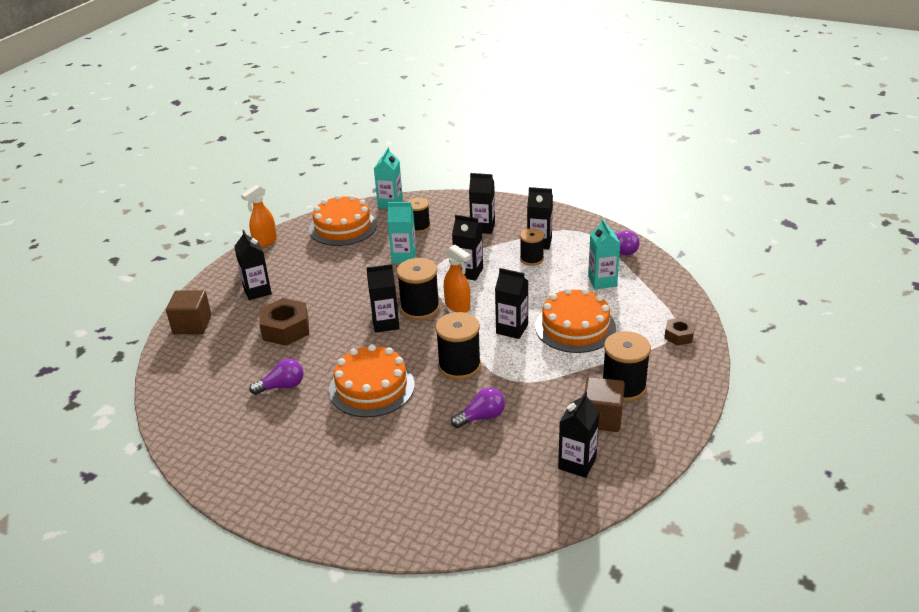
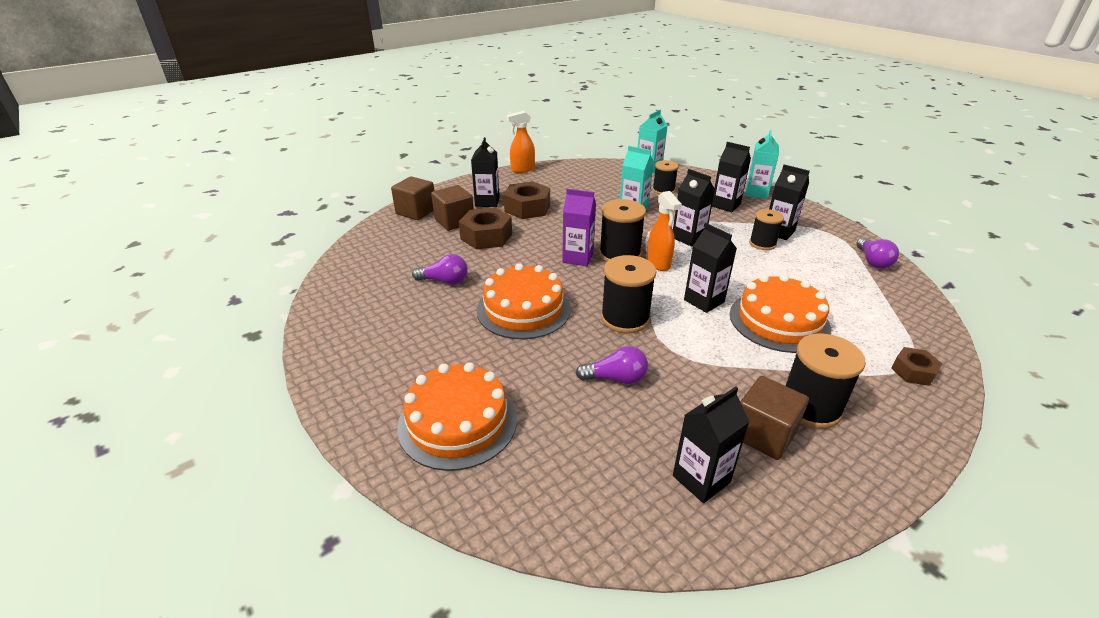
camera: 25 degrees right, 0 degrees up
orange cake [309,195,377,246] -> orange cake moved to [397,362,517,471]
black carton [367,264,400,333] -> purple carton [562,189,596,266]
turquoise carton [588,218,621,289] -> turquoise carton moved to [745,130,779,199]
none -> brown cube [431,185,474,231]
none -> brown nut [504,181,550,219]

